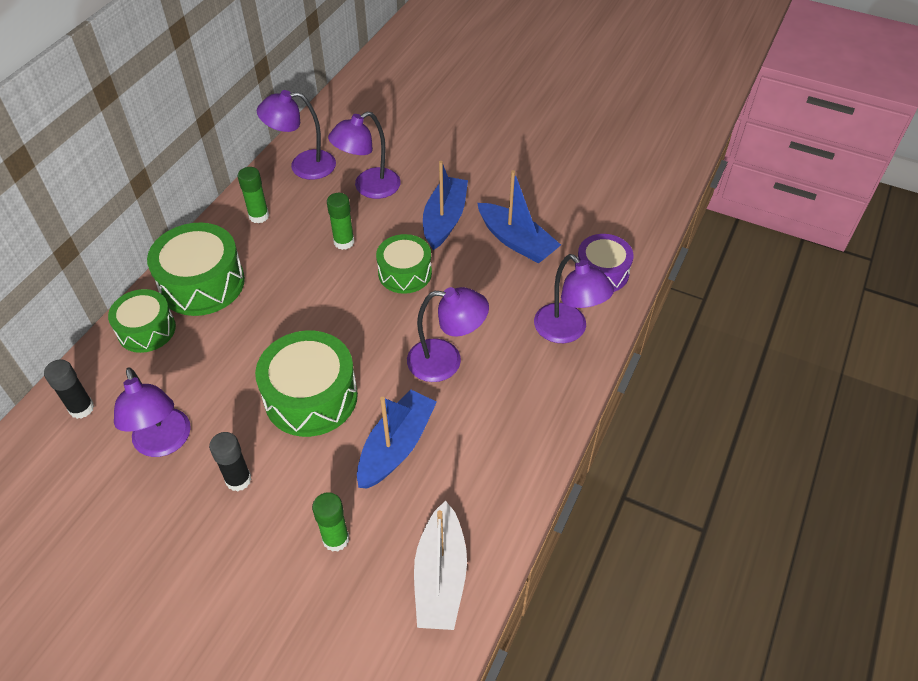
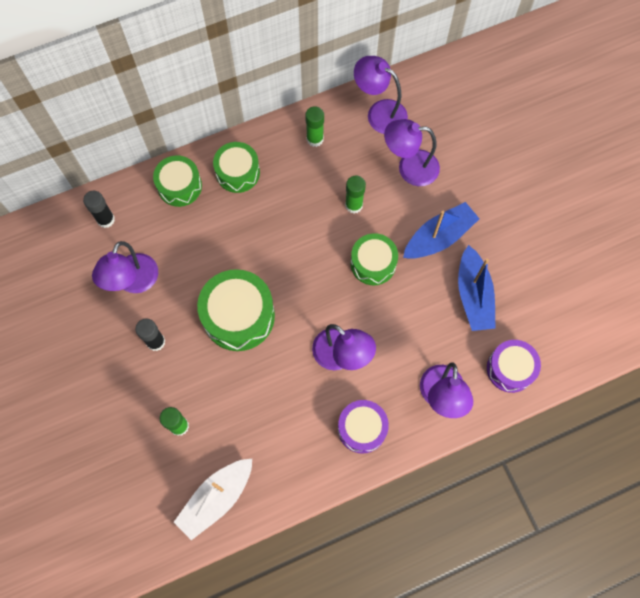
camera: 40 degrees right, 20 degrees up
green drum [147,223,245,316] -> green drum [213,142,260,193], size x0.65
blue boat [357,389,437,488] -> none
none -> purple drum [338,400,389,454]

